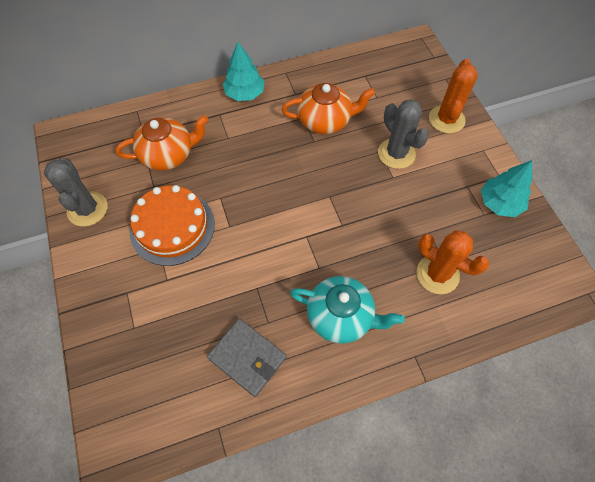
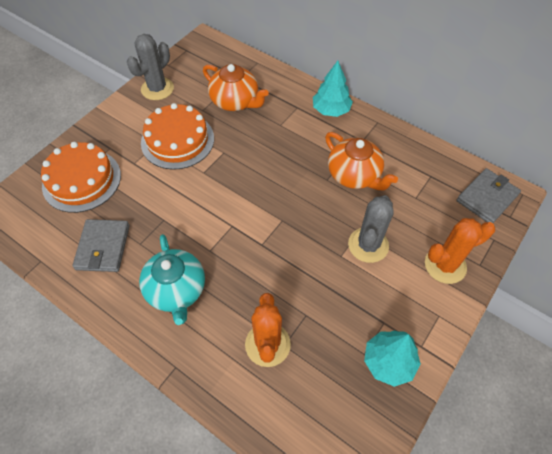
camera: 55 degrees right, 5 degrees down
none -> orange cake [41,142,121,213]
none -> grey wallet [456,168,521,223]

